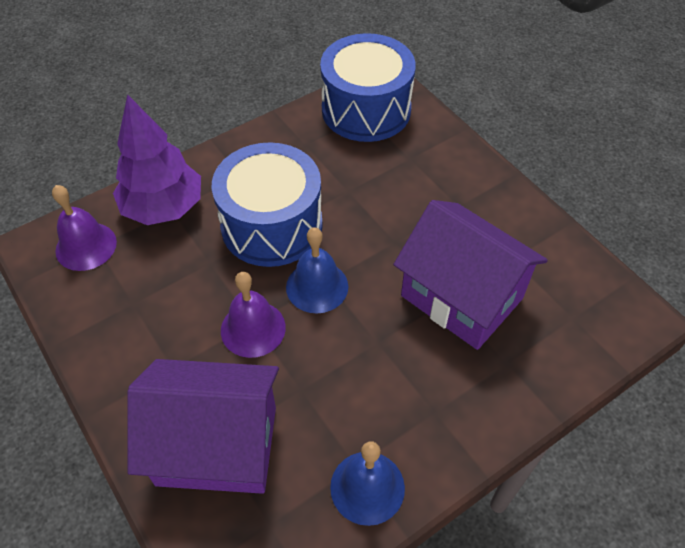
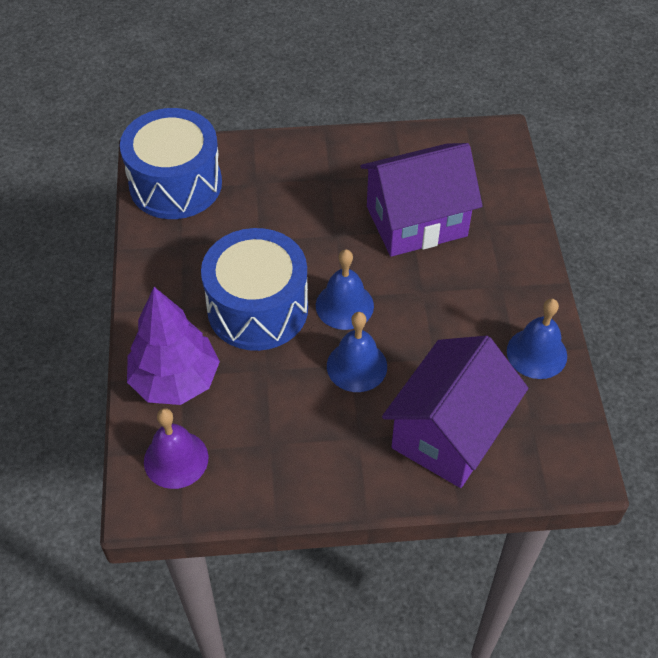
camera: 60 degrees left, 0 degrees up
purple bell [221,272,286,358] -> blue bell [327,312,387,392]

